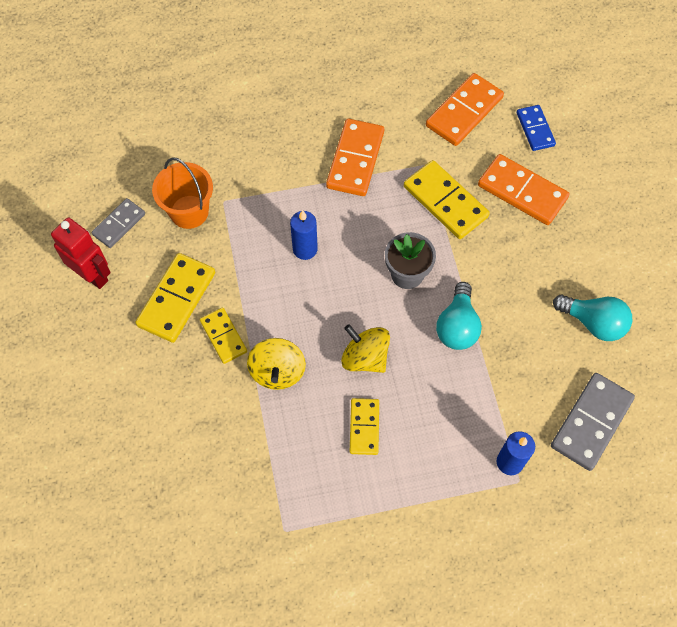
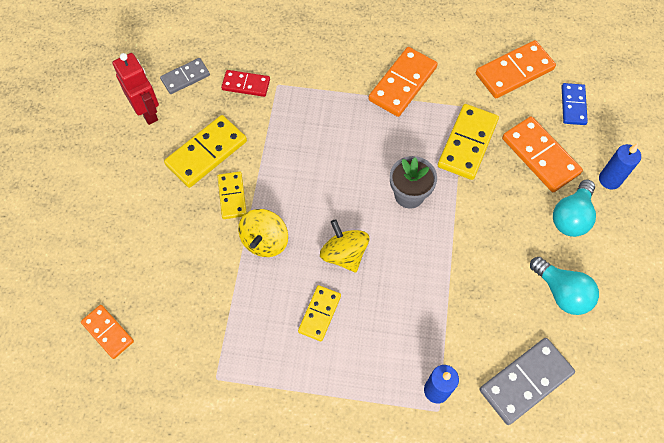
camera: 20 degrees right, 0 degrees up
orange bucket [152,157,213,229] -> red domino [221,70,270,97]
blue candle [290,210,318,260] -> blue candle moved to [599,143,641,189]
yellow domino [404,160,490,239] -> yellow domino turned 45 degrees clockwise [438,104,499,180]
turquoise light bulb [436,282,482,350] -> turquoise light bulb moved to [553,180,596,237]
none -> orange domino [81,305,134,359]

